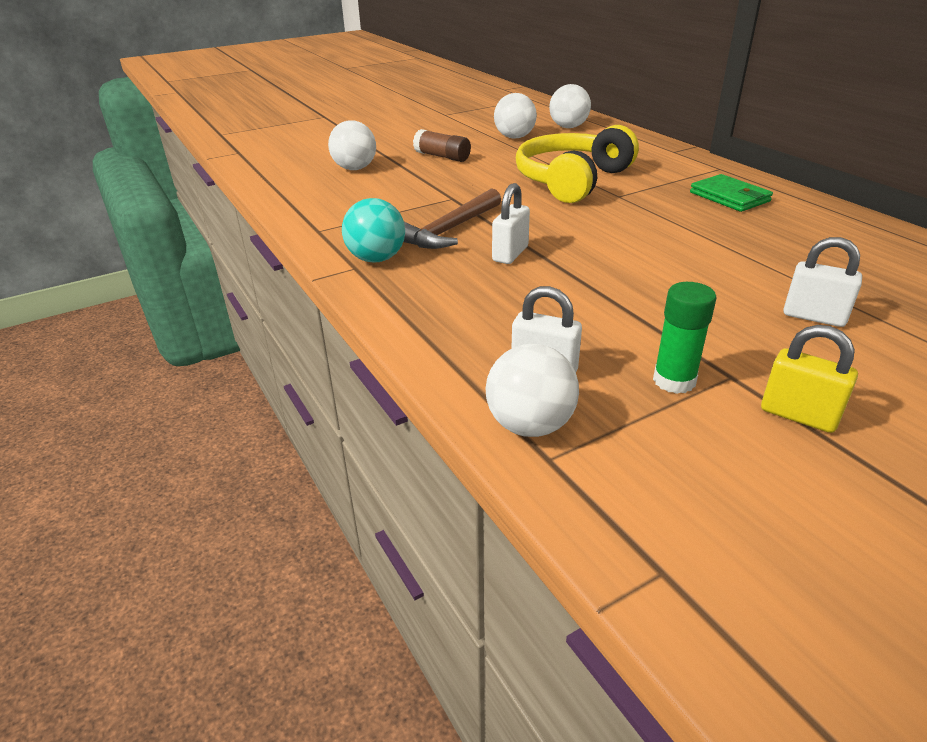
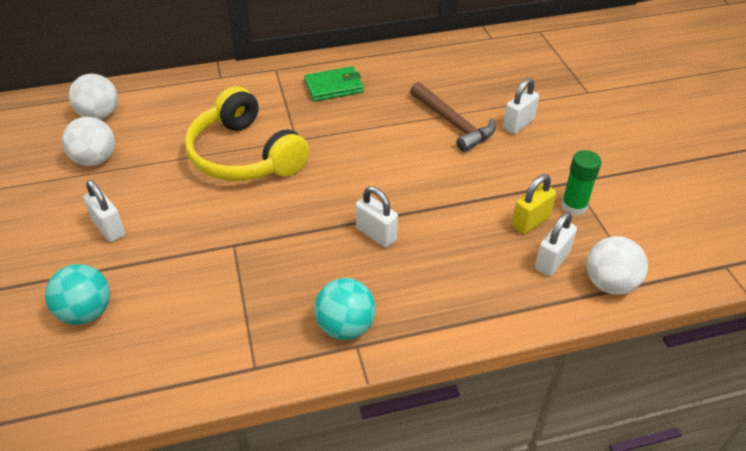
camera: 75 degrees left, 10 degrees up
white ball [328,120,376,170] -> turquoise ball [45,264,110,325]
brown hammer [404,188,501,249] -> brown hammer moved to [410,82,496,152]
brown glue stick [413,129,471,162] -> white padlock [83,180,125,242]
yellow padlock [761,325,858,433] -> yellow padlock moved to [512,174,556,234]

